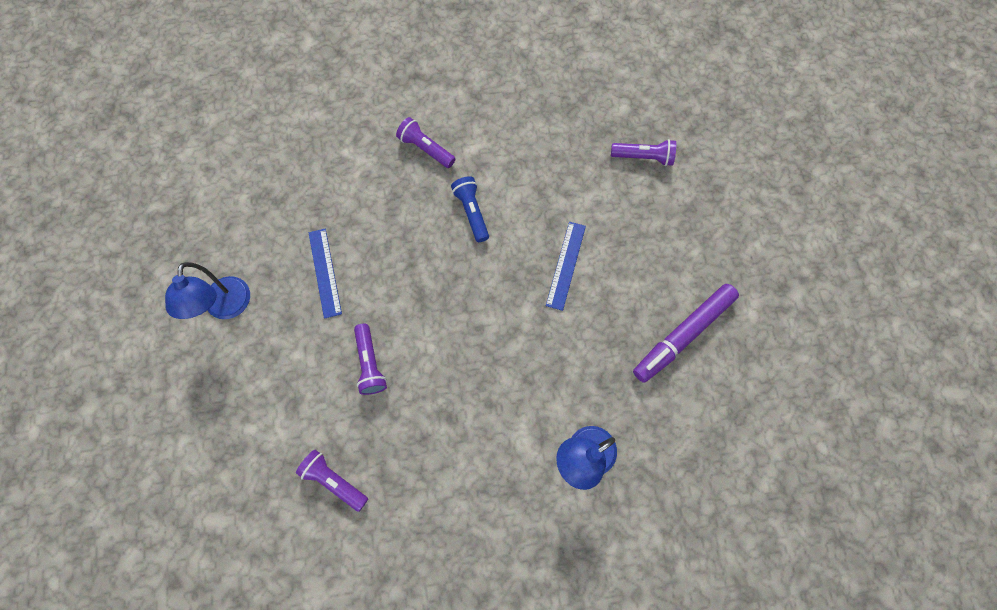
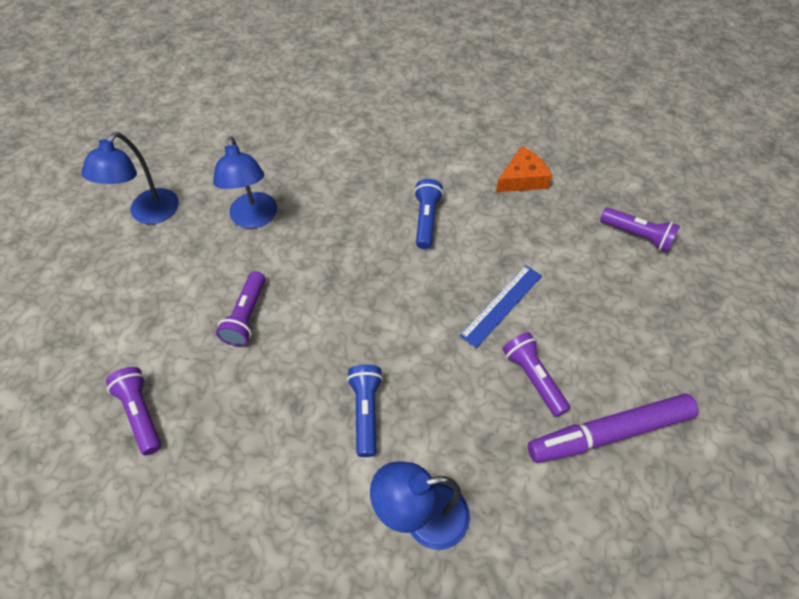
camera: 25 degrees right, 15 degrees down
blue ruler [309,229,342,319] -> blue lamp [213,137,277,229]
purple flashlight [396,117,455,168] -> purple flashlight moved to [503,332,570,417]
none -> blue flashlight [347,364,383,457]
none -> orange cheese [496,146,552,192]

